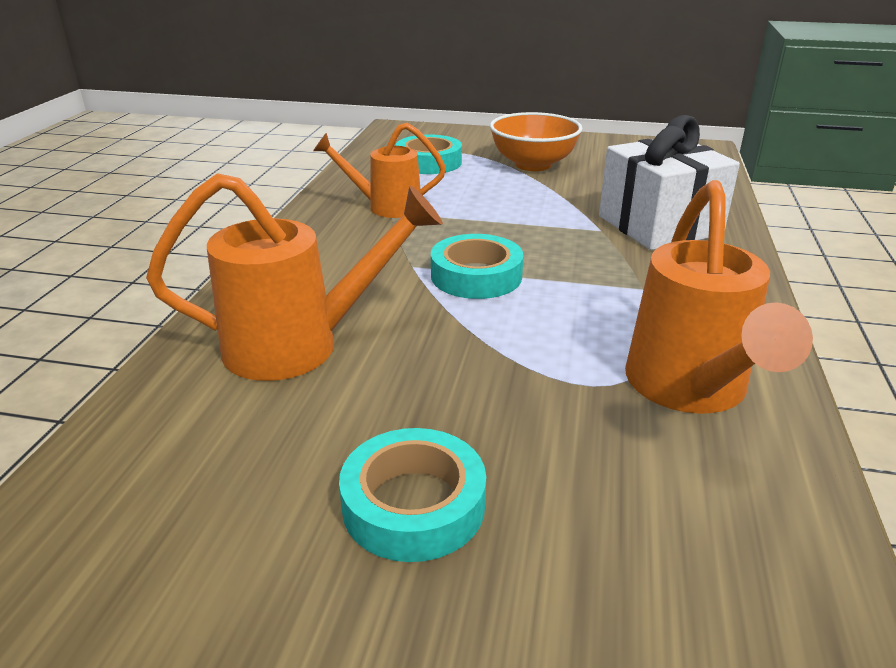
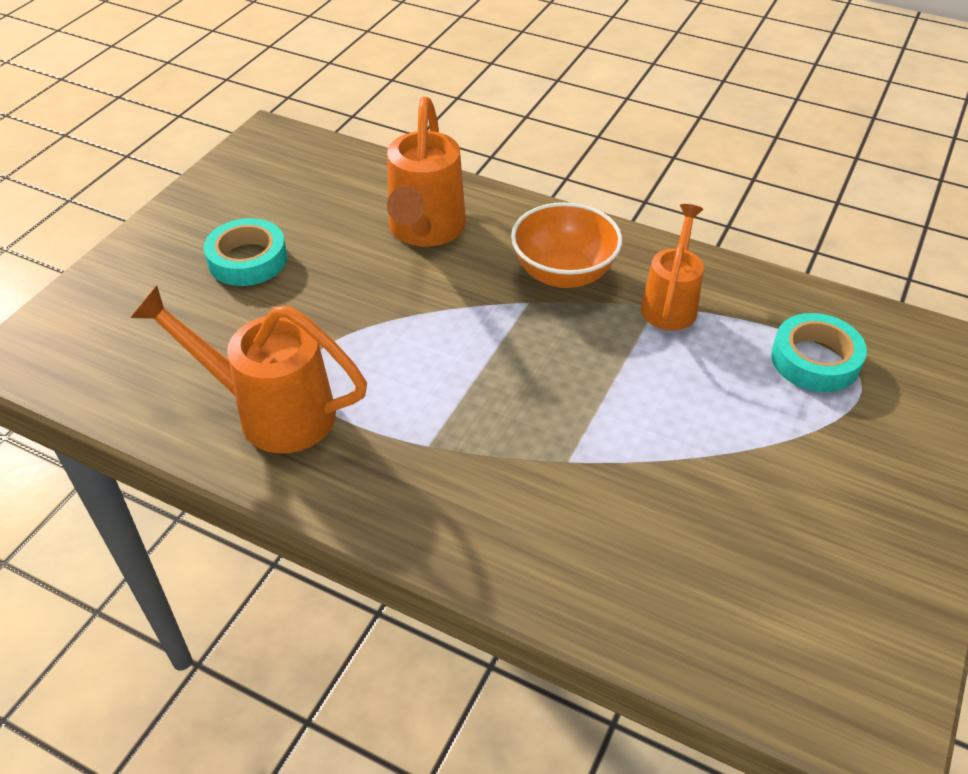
camera: 105 degrees right, 15 degrees up
turquoise tape [431,234,524,299] -> none
orange bowl [490,112,582,171] -> orange bowl moved to [511,202,622,288]
white gift [599,115,740,250] -> none

